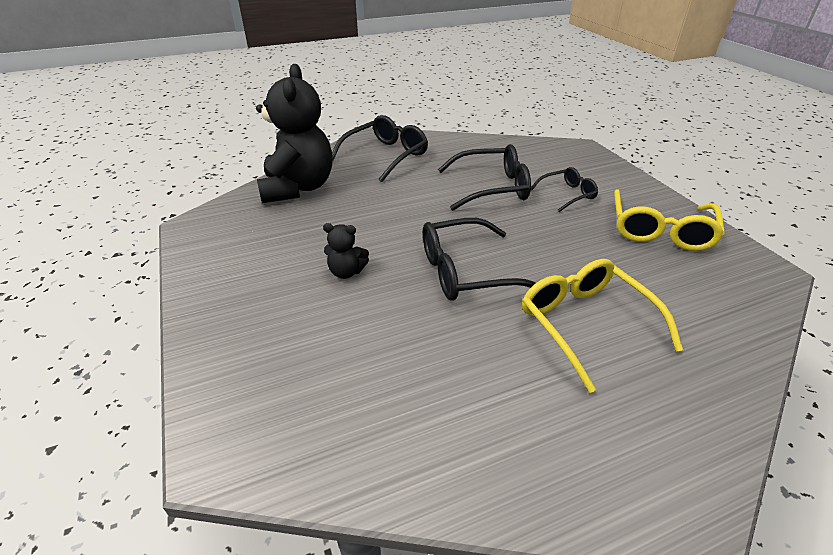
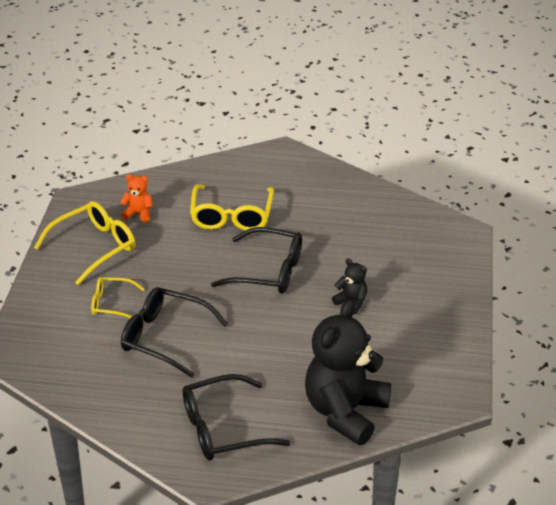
camera: 150 degrees left, 0 degrees up
black glasses [531,167,598,212] -> yellow glasses [91,277,145,318]
none -> orange teddy bear [120,174,153,223]

